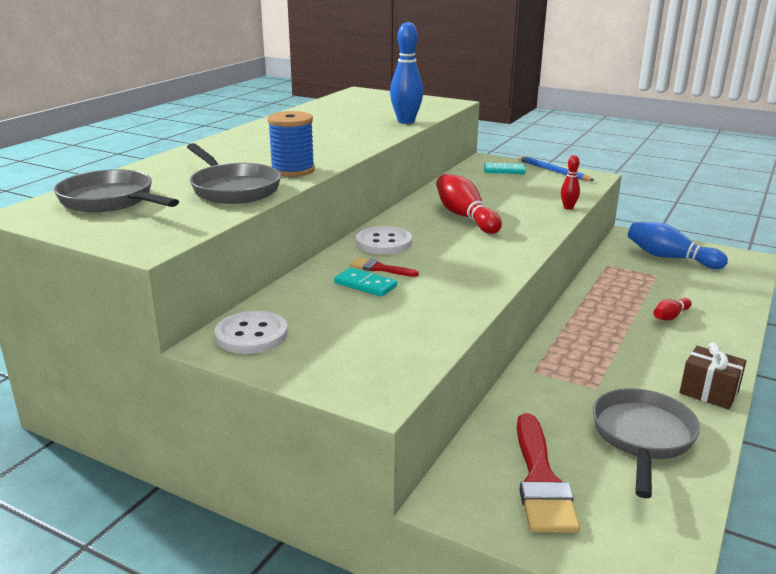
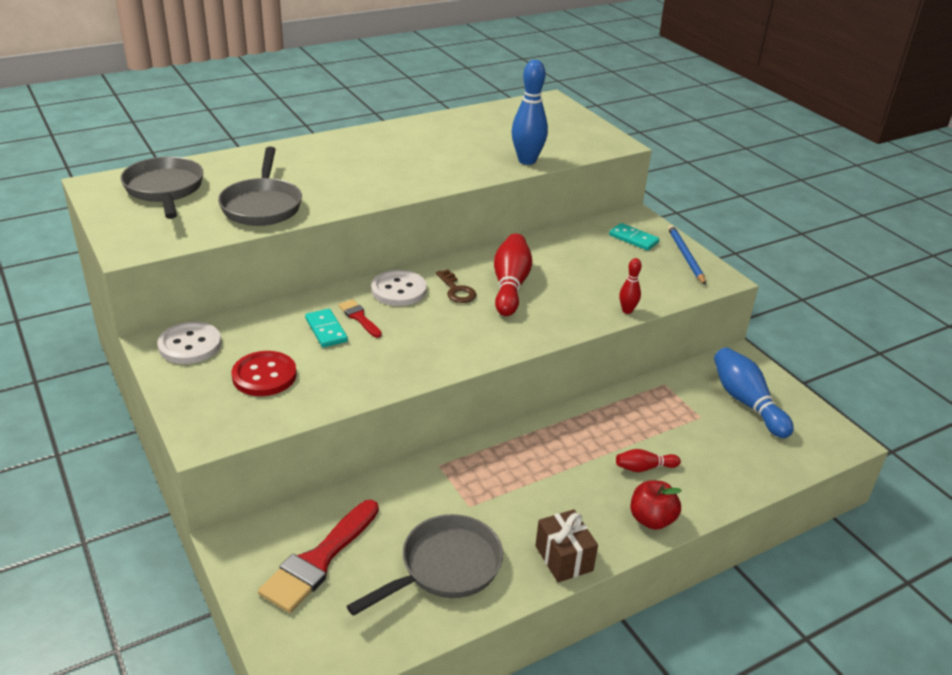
camera: 30 degrees right, 10 degrees up
blue spool [267,111,315,177] -> none
none -> red button [232,351,297,396]
none -> brown key [436,269,477,303]
none -> red apple [630,480,682,530]

